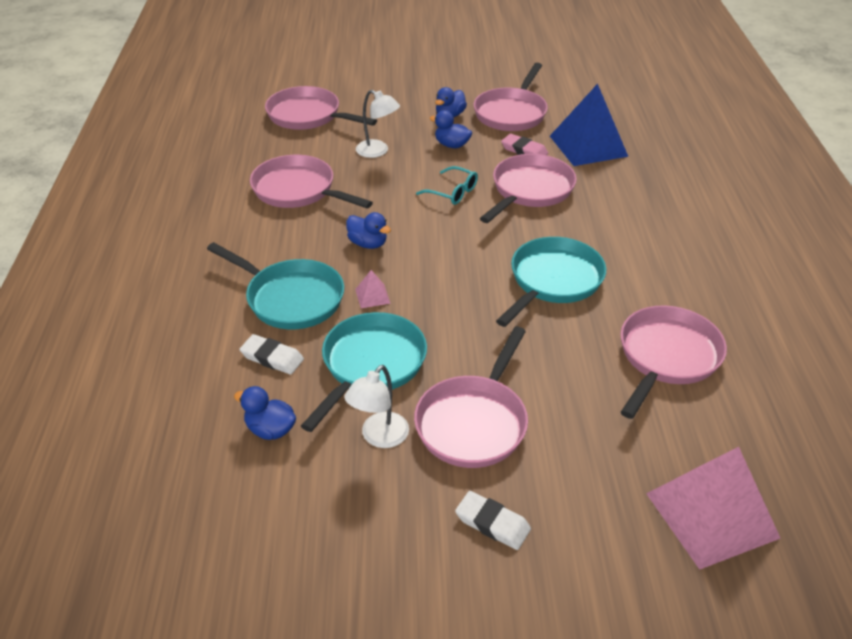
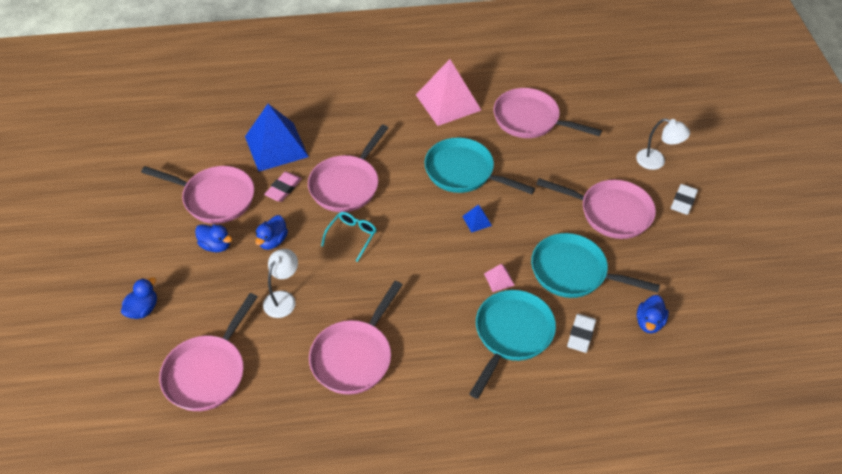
camera: 95 degrees left, 10 degrees up
white lamp [344,365,409,448] -> white lamp moved to [636,118,690,170]
blue duck [346,212,391,249] -> blue duck moved to [121,277,157,319]
pink pan [480,154,577,223] -> pink pan turned 90 degrees counterclockwise [308,124,388,212]
pink pyramid [646,447,781,570] -> pink pyramid moved to [416,59,481,126]
none -> blue pyramid [462,204,492,233]

